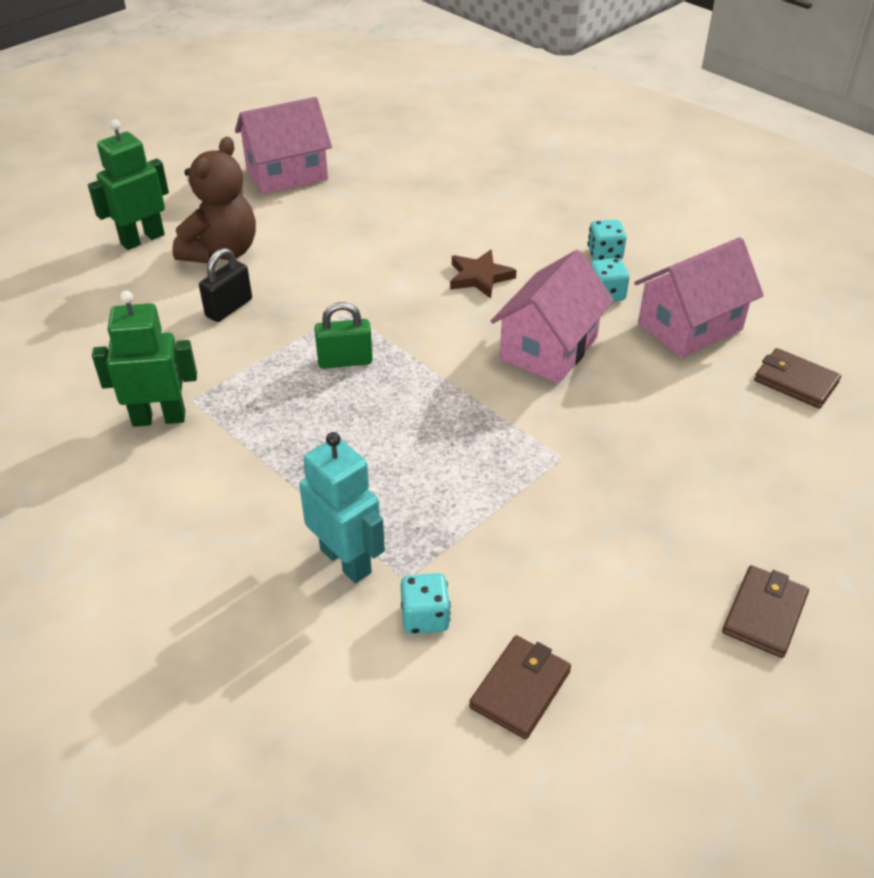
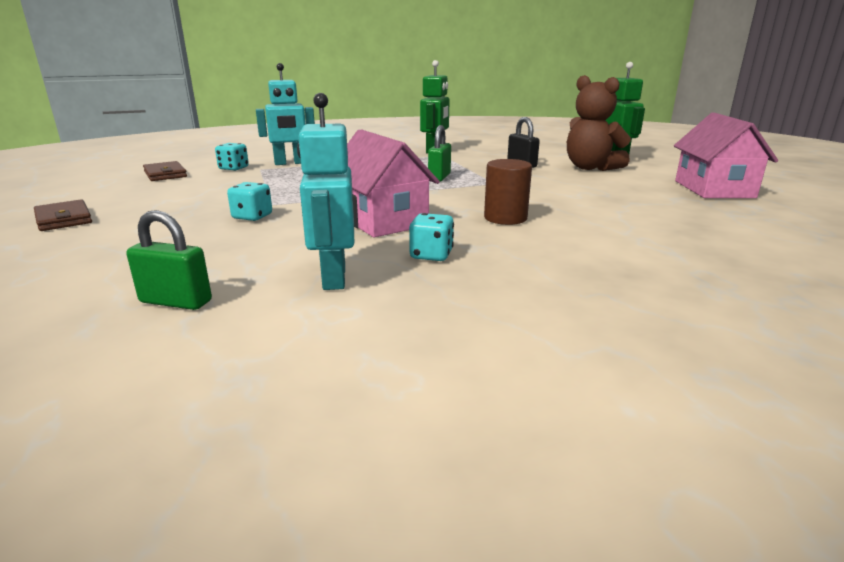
camera: 115 degrees right, 20 degrees down
brown star [450,250,517,298] -> brown cylinder [484,159,532,225]
turquoise dice [588,220,626,261] -> turquoise dice moved to [227,182,272,221]
pink house [634,237,764,358] -> turquoise robot [297,93,354,290]
brown wallet [754,348,841,409] -> green padlock [126,210,212,310]

